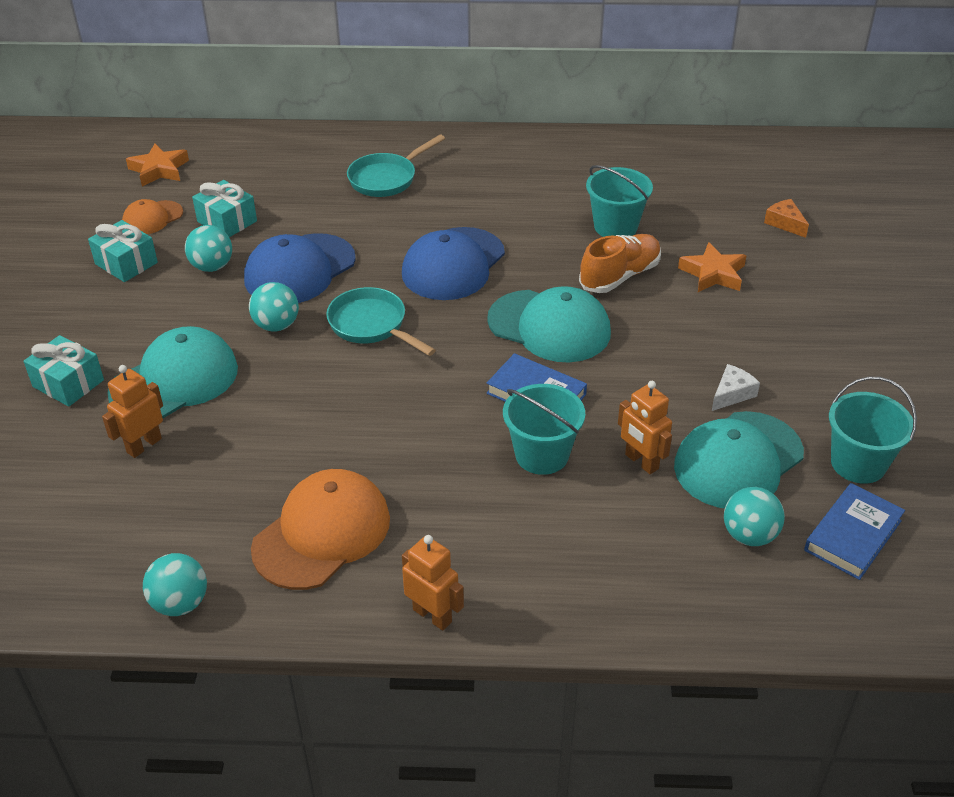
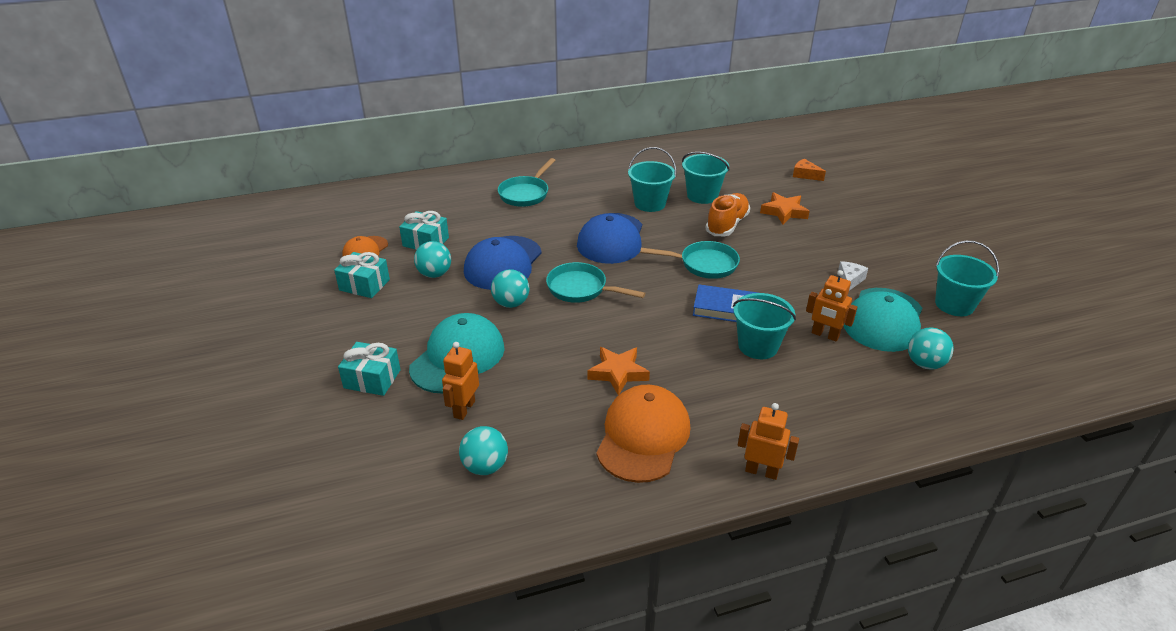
camera: 20 degrees left, 5 degrees down
orange star [126,144,189,186] -> orange star moved to [588,347,650,395]
turquoise ball [143,553,207,616] -> turquoise ball moved to [459,426,508,475]
turquoise cap [487,286,611,362] -> turquoise pan [640,241,740,279]
blue book [804,483,905,580] -> none
none -> turquoise bucket [628,147,676,212]

